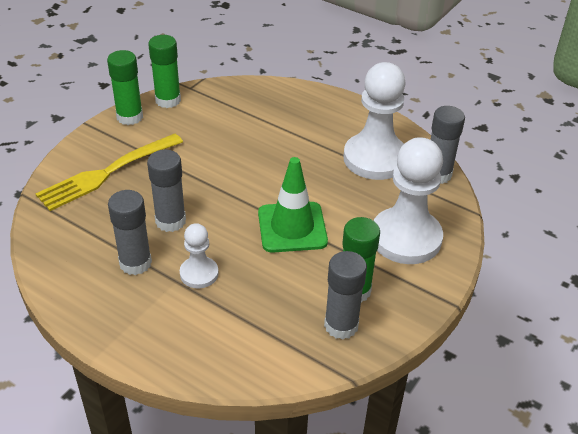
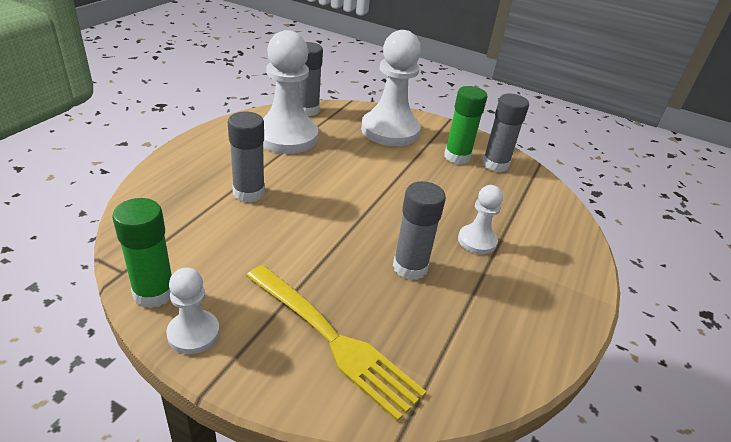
camera: 100 degrees left, 5 degrees down
green glue stick [107,50,143,125] -> white pawn [166,267,220,354]
grey glue stick [108,190,152,275] -> grey glue stick moved to [228,111,265,203]
green traffic cone [258,157,328,253] -> none

